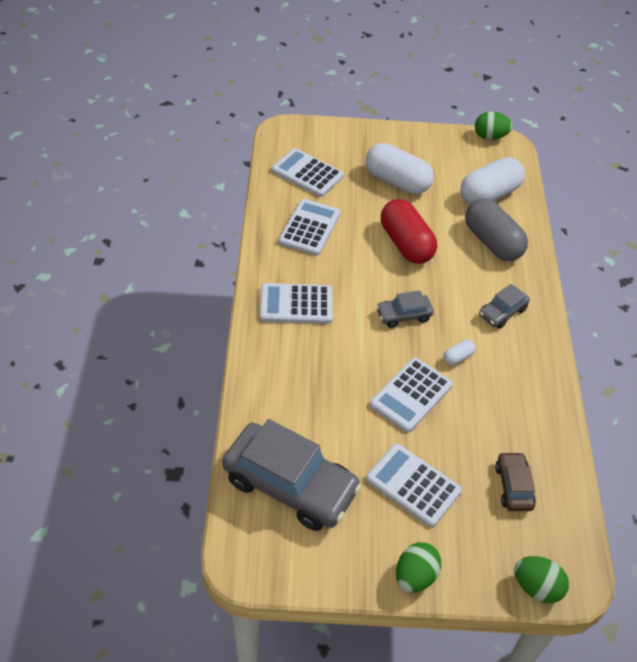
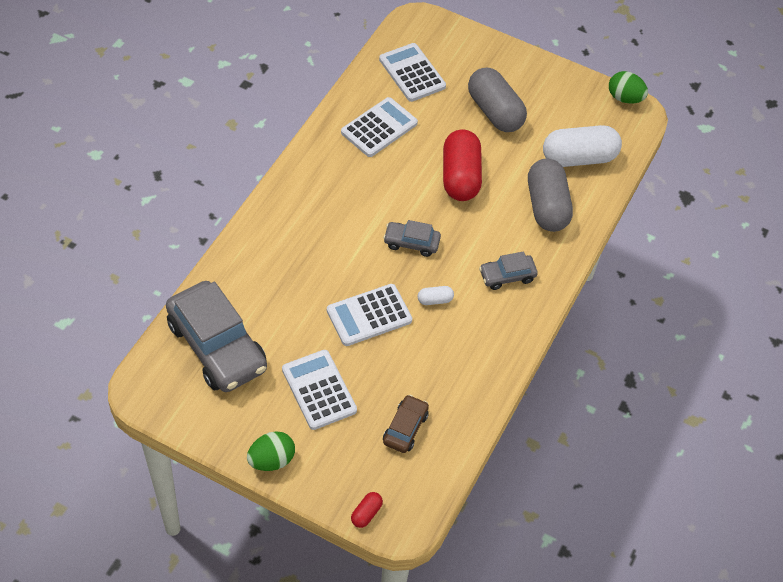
camera: 25 degrees right, 5 degrees up
white calculator [260,283,333,324] -> none
white capsule [366,143,434,194] -> grey capsule [468,68,527,132]
green egg [514,556,569,603] -> red capsule [351,492,383,528]

